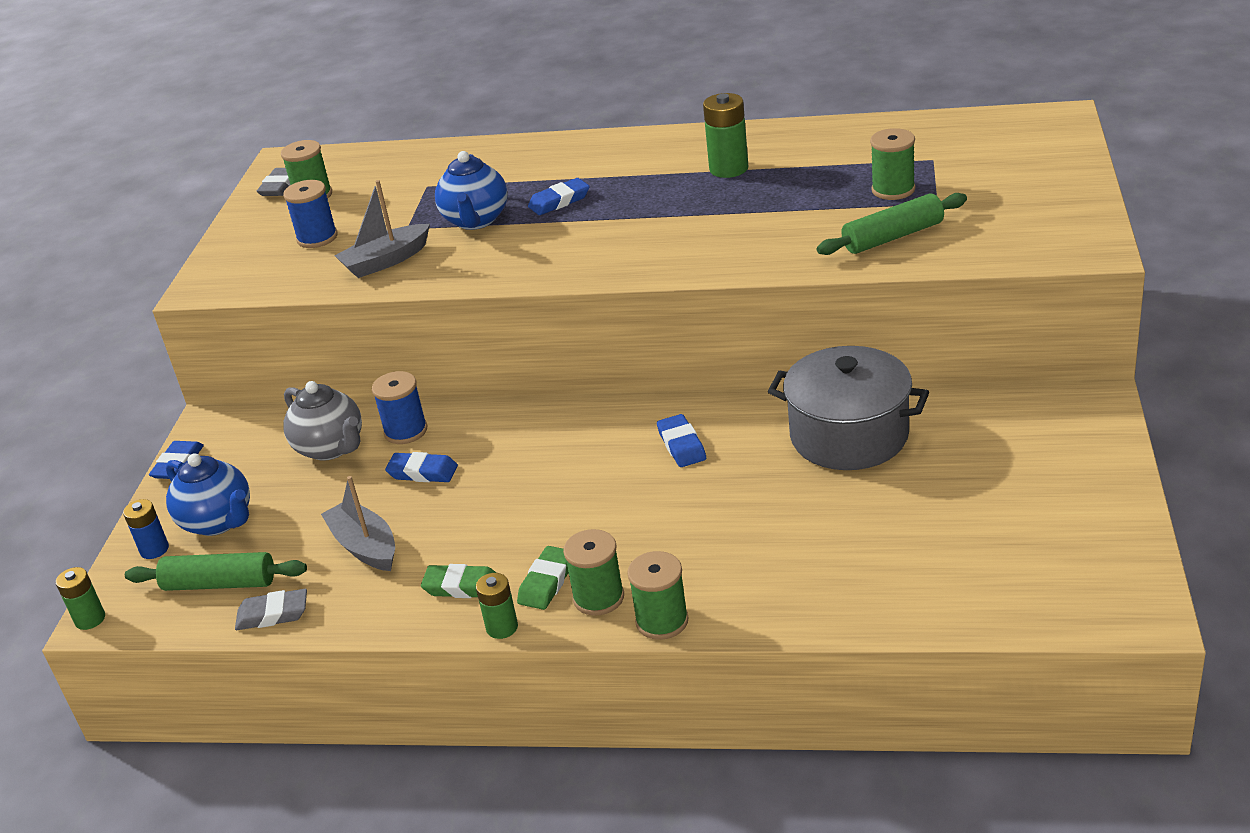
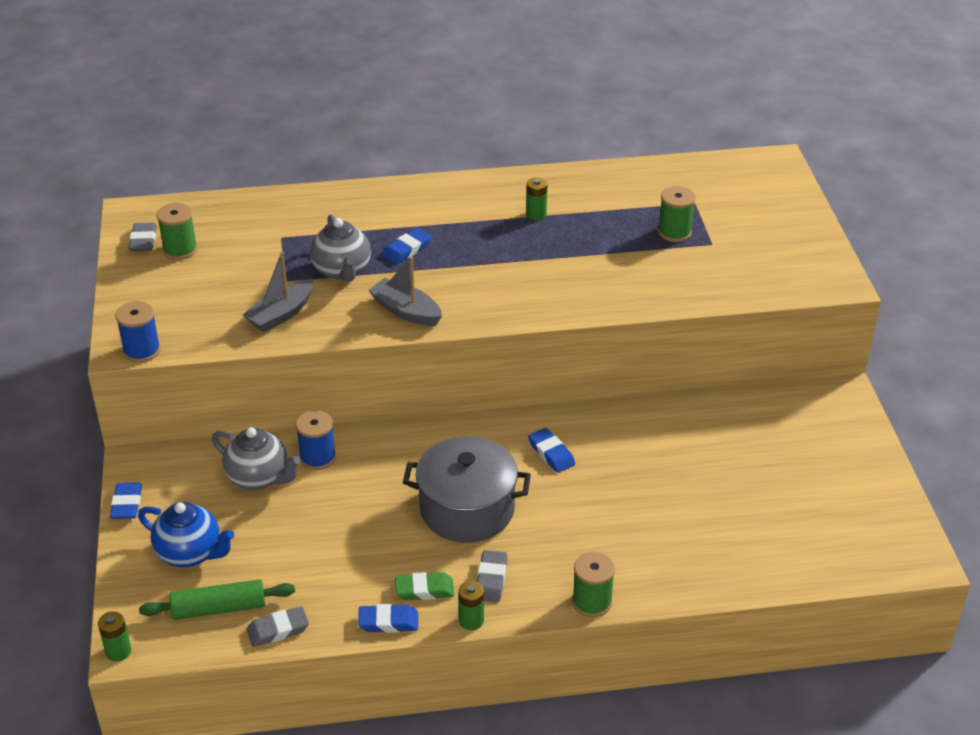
camera: 20 degrees left, 5 degrees up
blue battery [123,499,169,559] -> none
blue spool [283,180,338,248] -> blue spool moved to [115,301,161,363]
grey boat [321,476,395,571] -> grey boat moved to [368,256,442,326]
blue eraser [385,452,458,482] -> blue eraser moved to [358,604,418,633]
blue teapot [435,151,508,230] -> grey teapot [310,214,371,282]
green eraser [517,546,569,610] -> grey eraser [477,550,508,602]
green spool [563,529,624,616] -> none
green battery [703,93,748,178] -> green battery [526,177,547,221], size x0.64
grey pot [768,346,929,470] -> grey pot moved to [403,436,531,543]
green rolling pin [817,193,967,255] -> none

